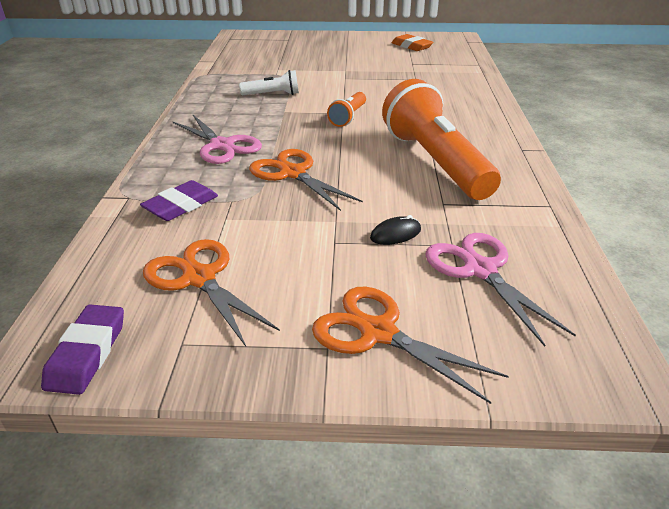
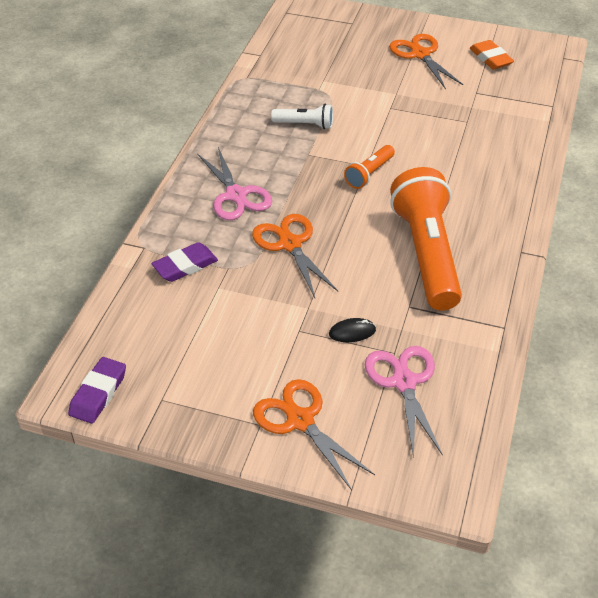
camera: 15 degrees right, 10 degrees up
orange scissors [143,239,280,347] -> orange scissors moved to [389,34,463,89]

